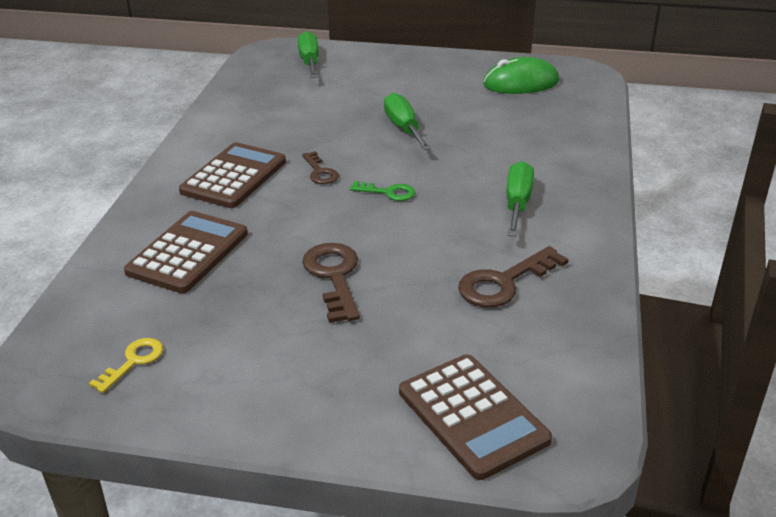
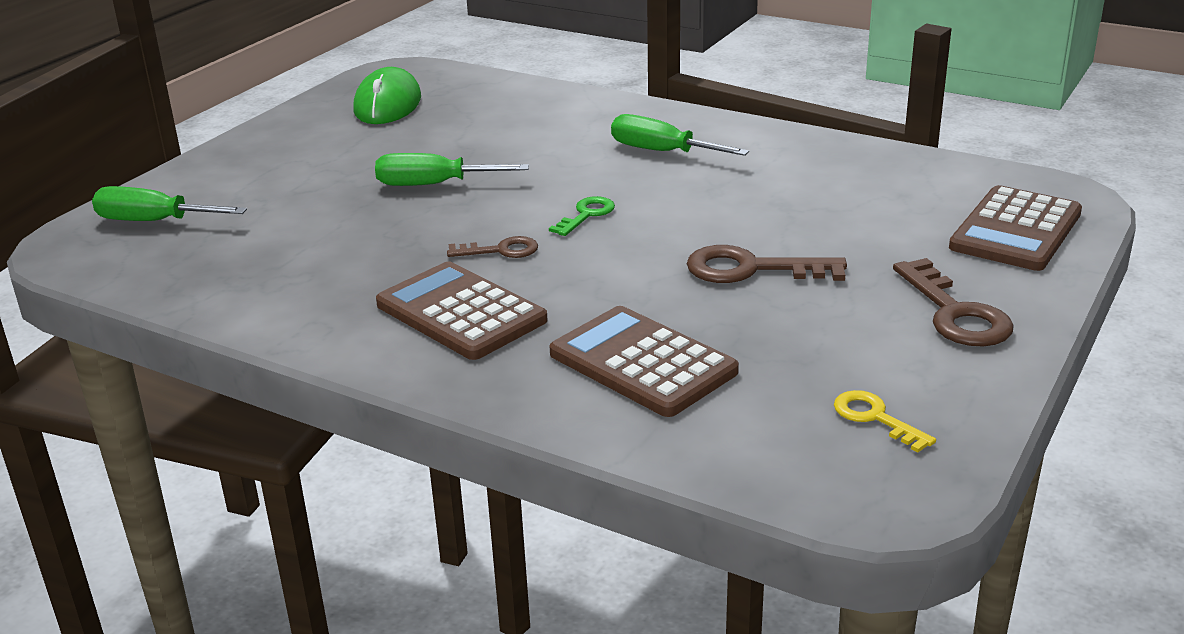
camera: 70 degrees left, 5 degrees down
brown calculator [399,354,552,480] -> brown calculator turned 135 degrees clockwise [949,185,1082,271]
brown key [458,246,569,307] -> brown key moved to [893,258,1014,346]

